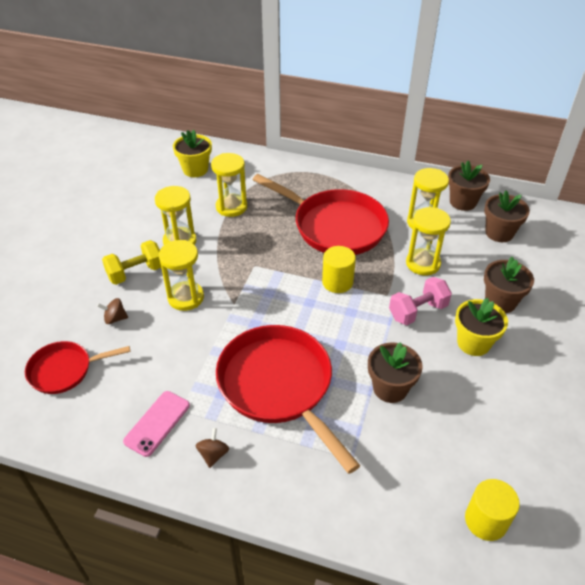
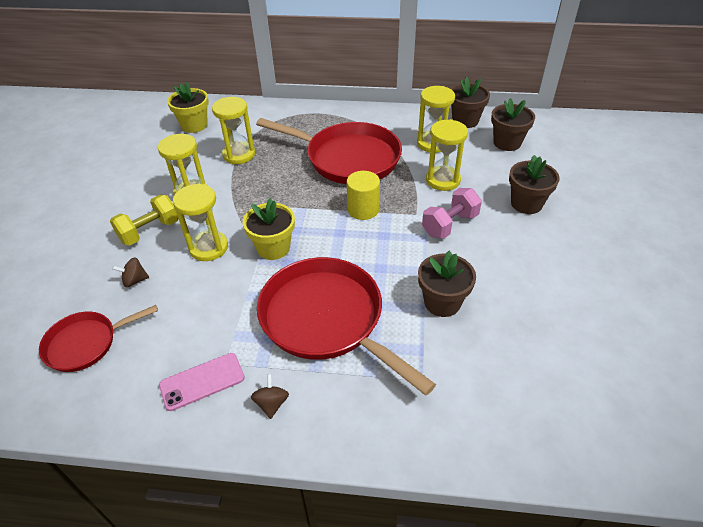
camera: 10 degrees left, 0 degrees up
pink phone [123,391,190,457] -> pink phone turned 45 degrees clockwise [159,353,245,411]
yellow flower pot [455,298,508,356] -> yellow flower pot moved to [243,198,295,260]
yellow cylinder [465,479,520,541] -> none

